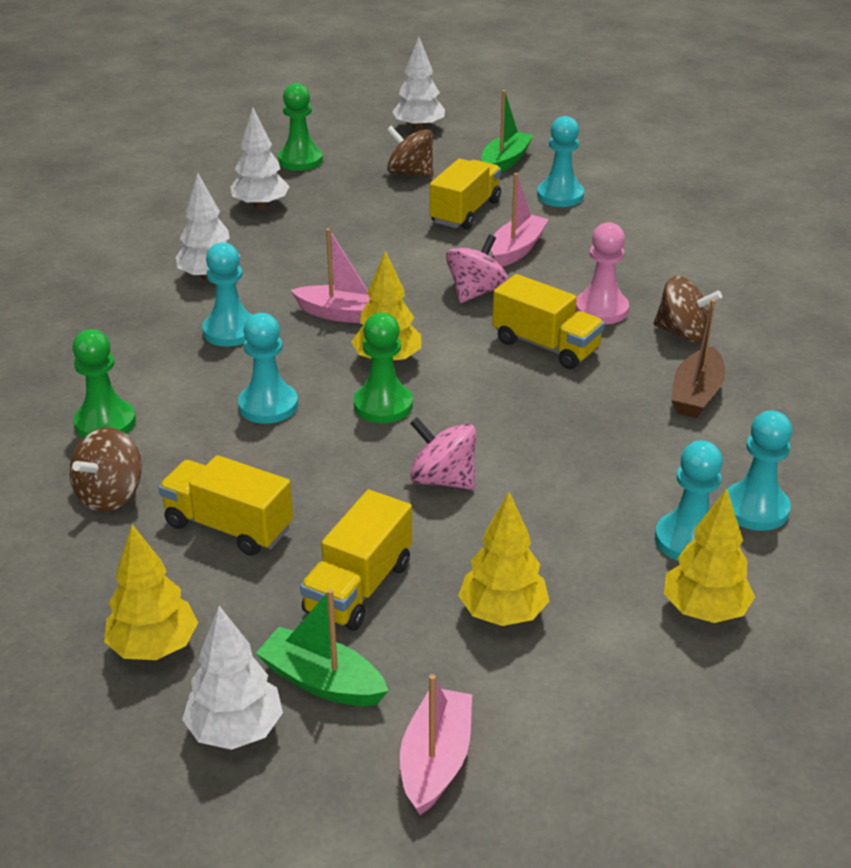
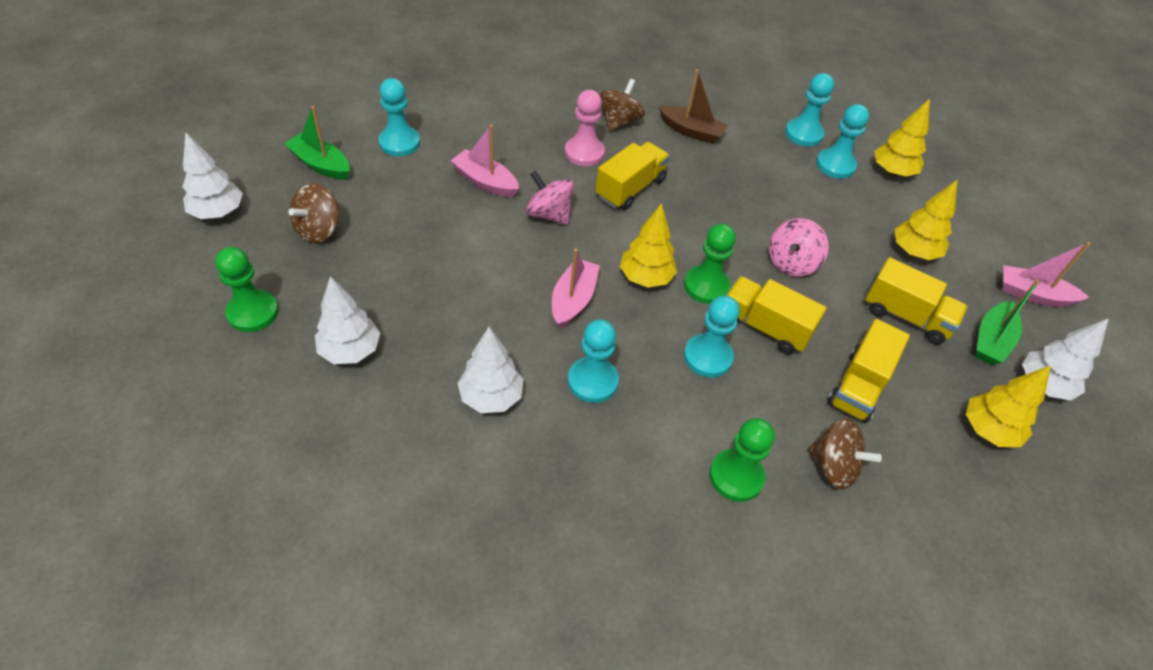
camera: 90 degrees left, 15 degrees up
yellow truck [430,159,501,230] -> yellow truck moved to [725,276,827,355]

